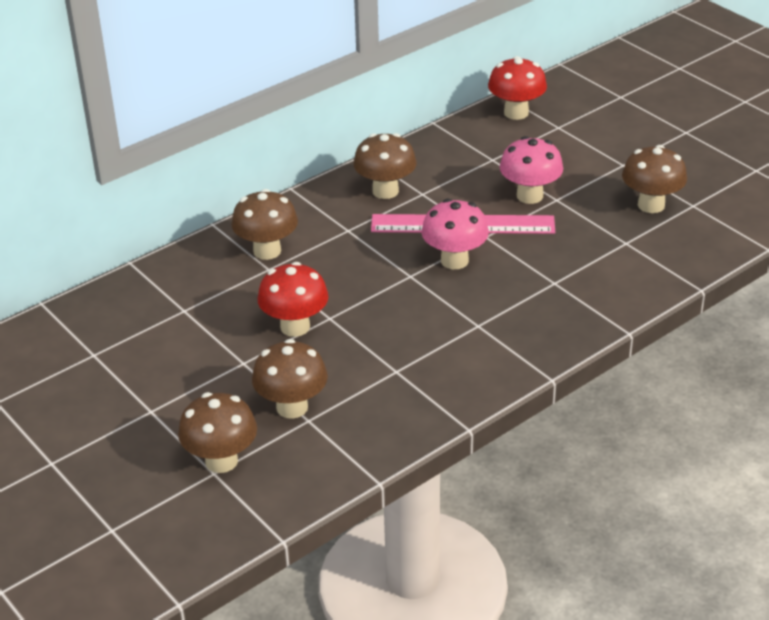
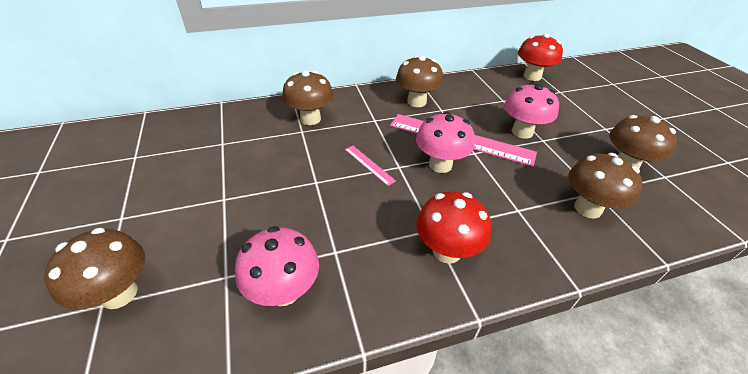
camera: 20 degrees right, 5 degrees up
brown mushroom [252,339,328,419] -> brown mushroom moved to [568,153,642,218]
red mushroom [257,262,329,337] -> red mushroom moved to [416,191,491,264]
none -> pink mushroom [235,226,319,306]
none -> pink ruler [345,146,396,186]

